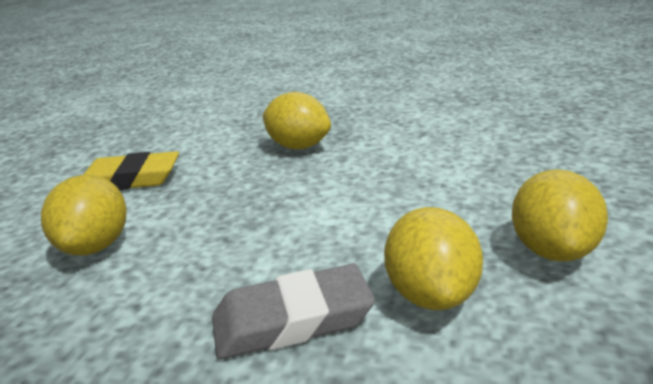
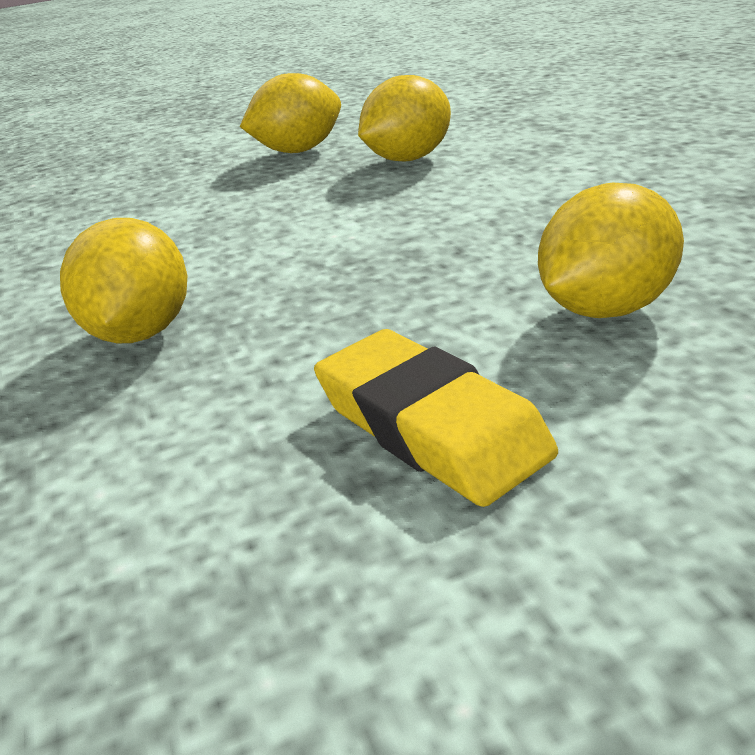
camera: 125 degrees left, 5 degrees up
grey eraser [212,263,375,359] -> none

